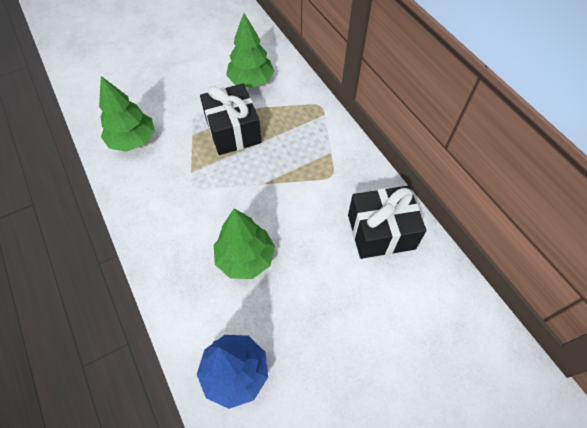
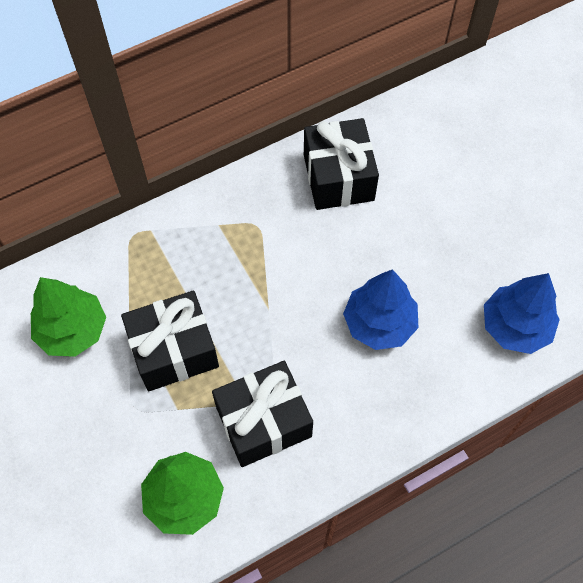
camera: 90 degrees left, 5 degrees up
green tree [214,209,275,279] -> blue tree [343,269,418,350]
none -> black gift [212,361,313,467]

